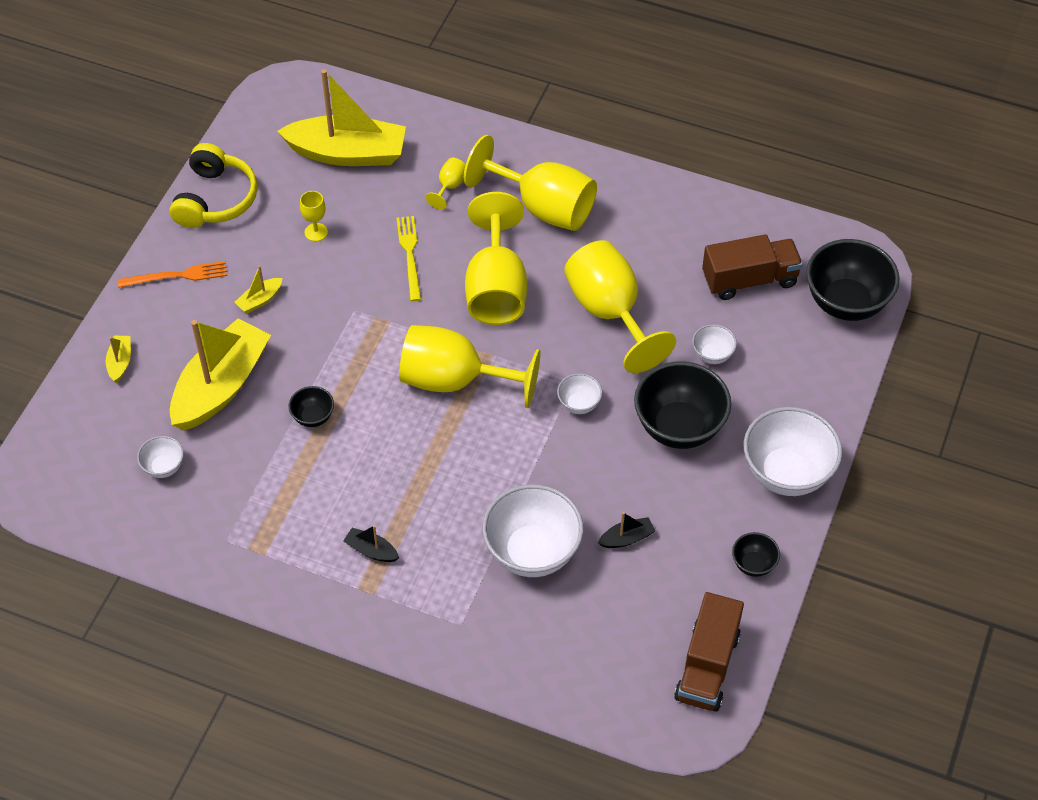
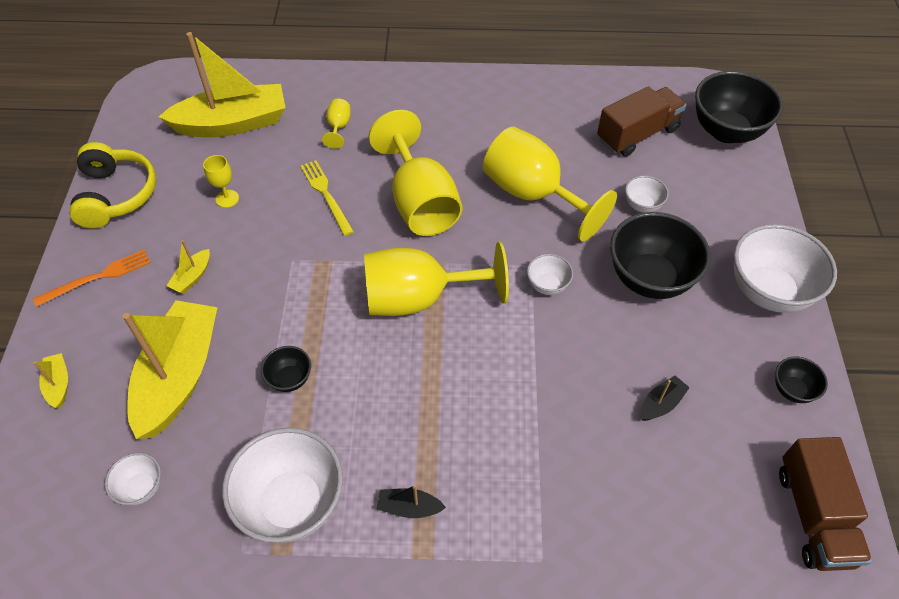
camera: 20 degrees left, 0 degrees up
yellow goblet [464,135,597,231] -> none
white bowl [482,484,583,577] -> white bowl moved to [222,428,343,543]

